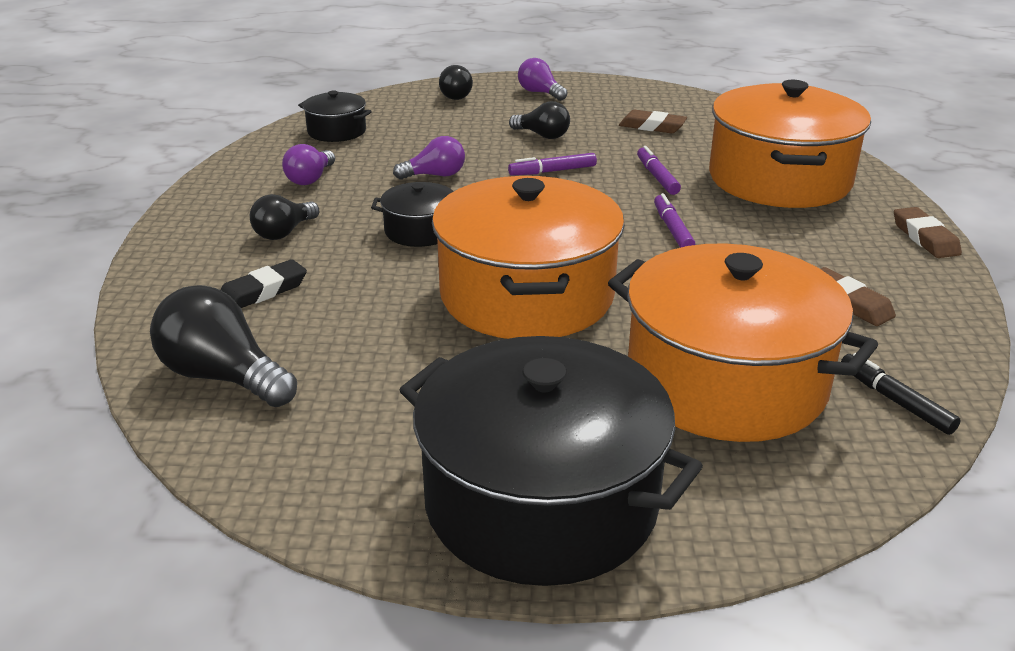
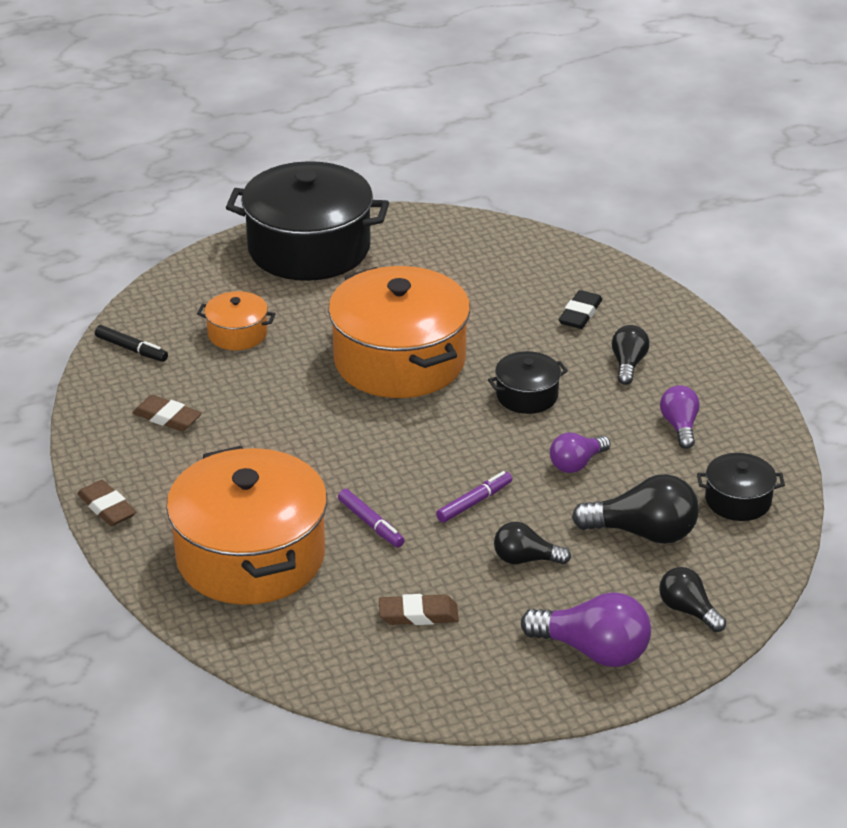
camera: 155 degrees right, 5 degrees up
black light bulb [150,285,297,407] -> black light bulb moved to [572,474,699,544]
purple light bulb [518,58,567,101] -> purple light bulb [521,592,651,667], size x1.63
orange pot [608,243,878,442] -> orange pot [197,291,276,350], size x0.46
purple marker [654,193,695,248] -> none

